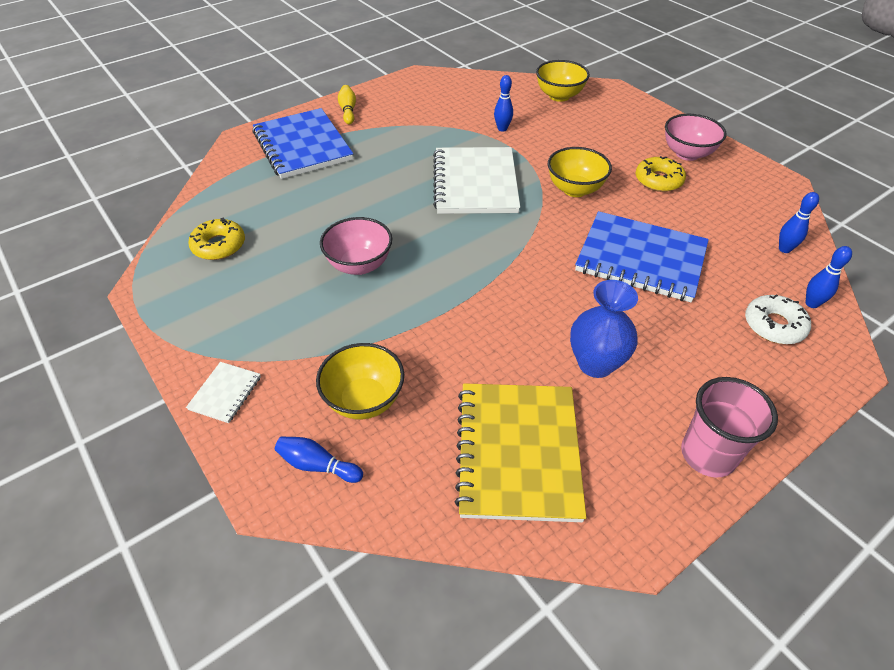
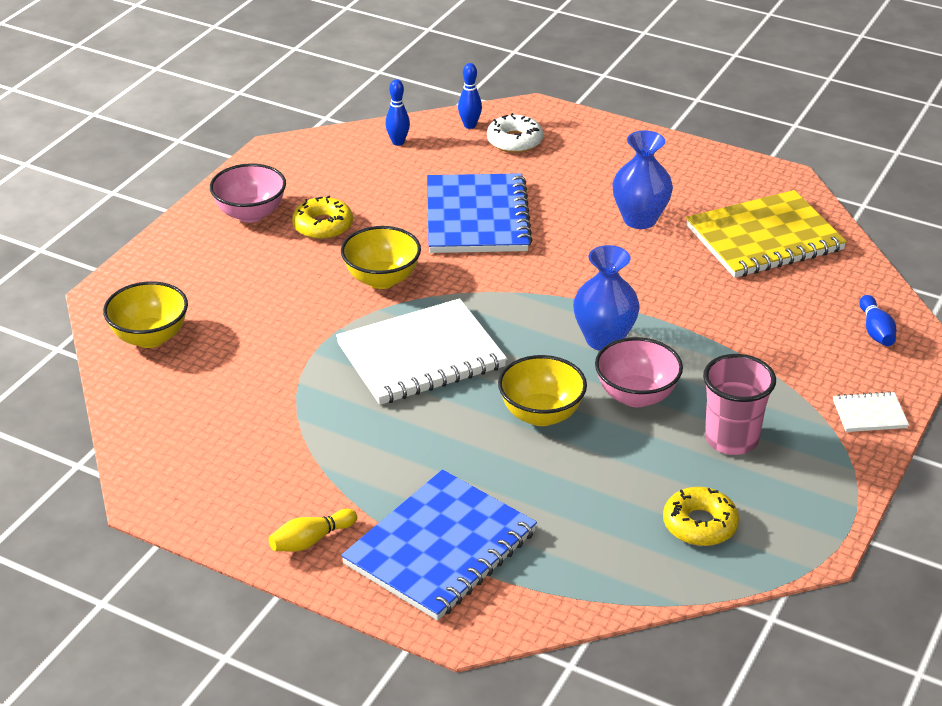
camera: 115 degrees left, 10 degrees down
yellow bowl [316,343,404,419] -> yellow bowl moved to [498,355,587,426]
blue bowling pin [494,75,513,132] -> none
pink cup [681,377,778,478] -> pink cup moved to [703,354,776,455]
none -> blue vase [573,245,640,351]

